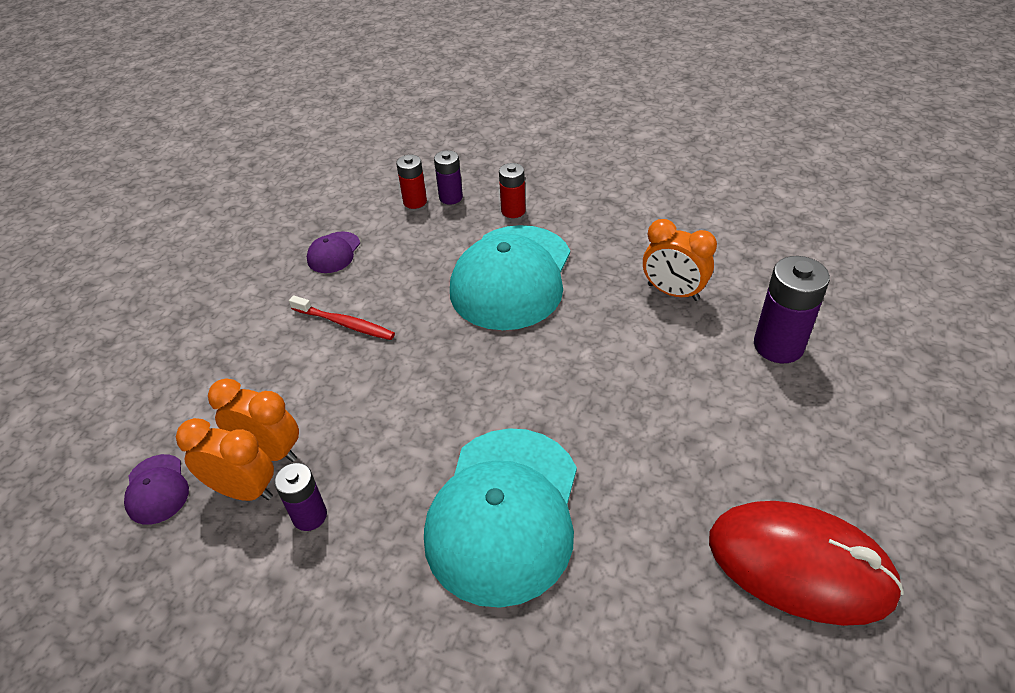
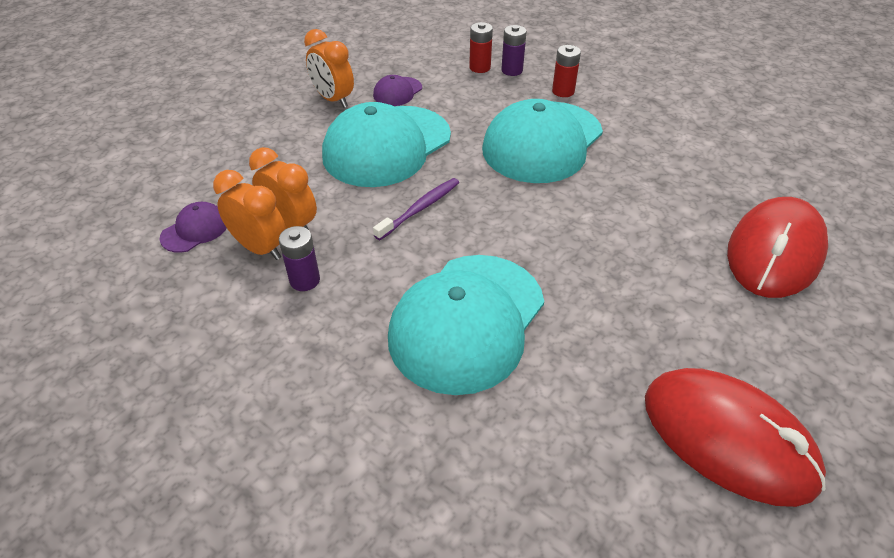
camera: 15 degrees right, 0 degrees up
purple cap [124,454,189,525] -> purple cap turned 135 degrees counterclockwise [160,202,227,253]
red toothbrush [289,295,395,340] -> turquoise cap [322,102,451,187]
orange clock [643,219,717,301] -> orange clock moved to [304,29,354,108]
purple battery [754,256,830,363] -> red mouse [727,197,828,298]
none -> purple toothbrush [373,178,459,240]

